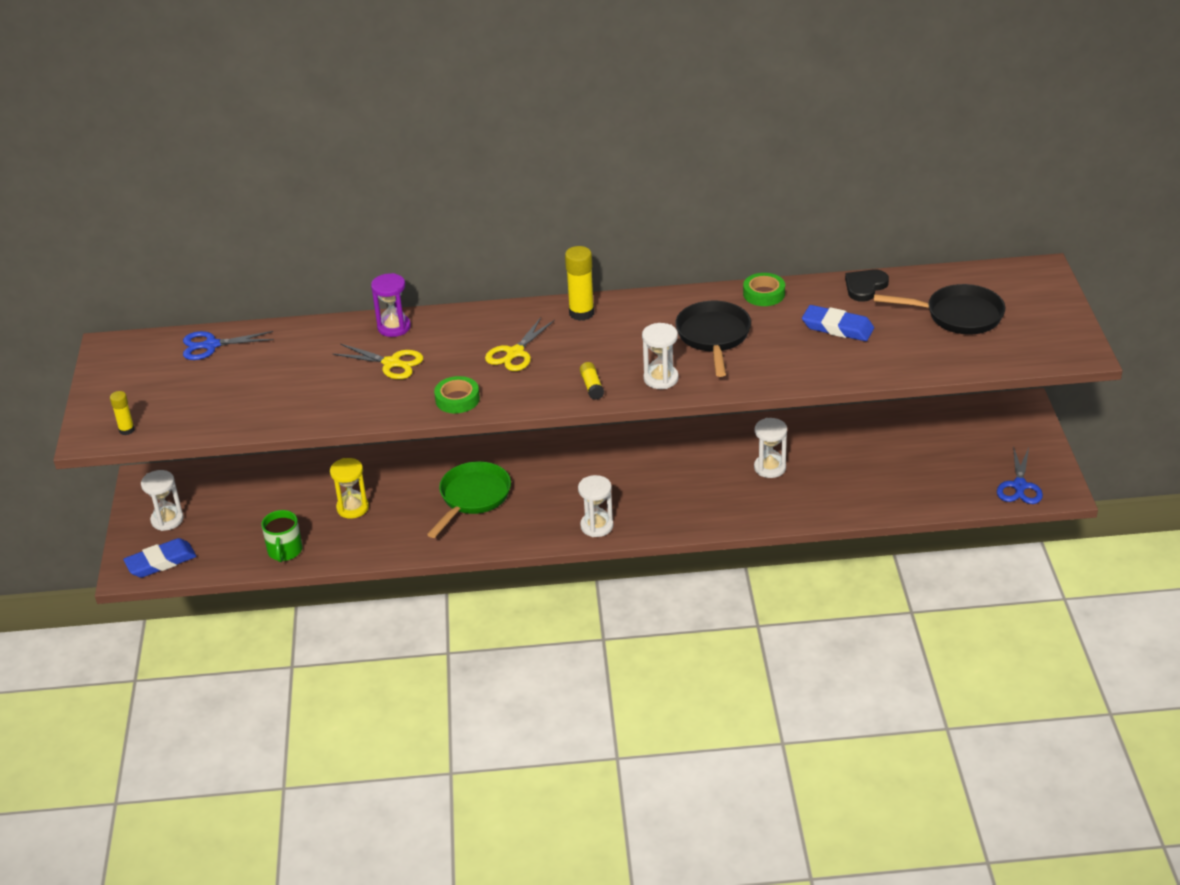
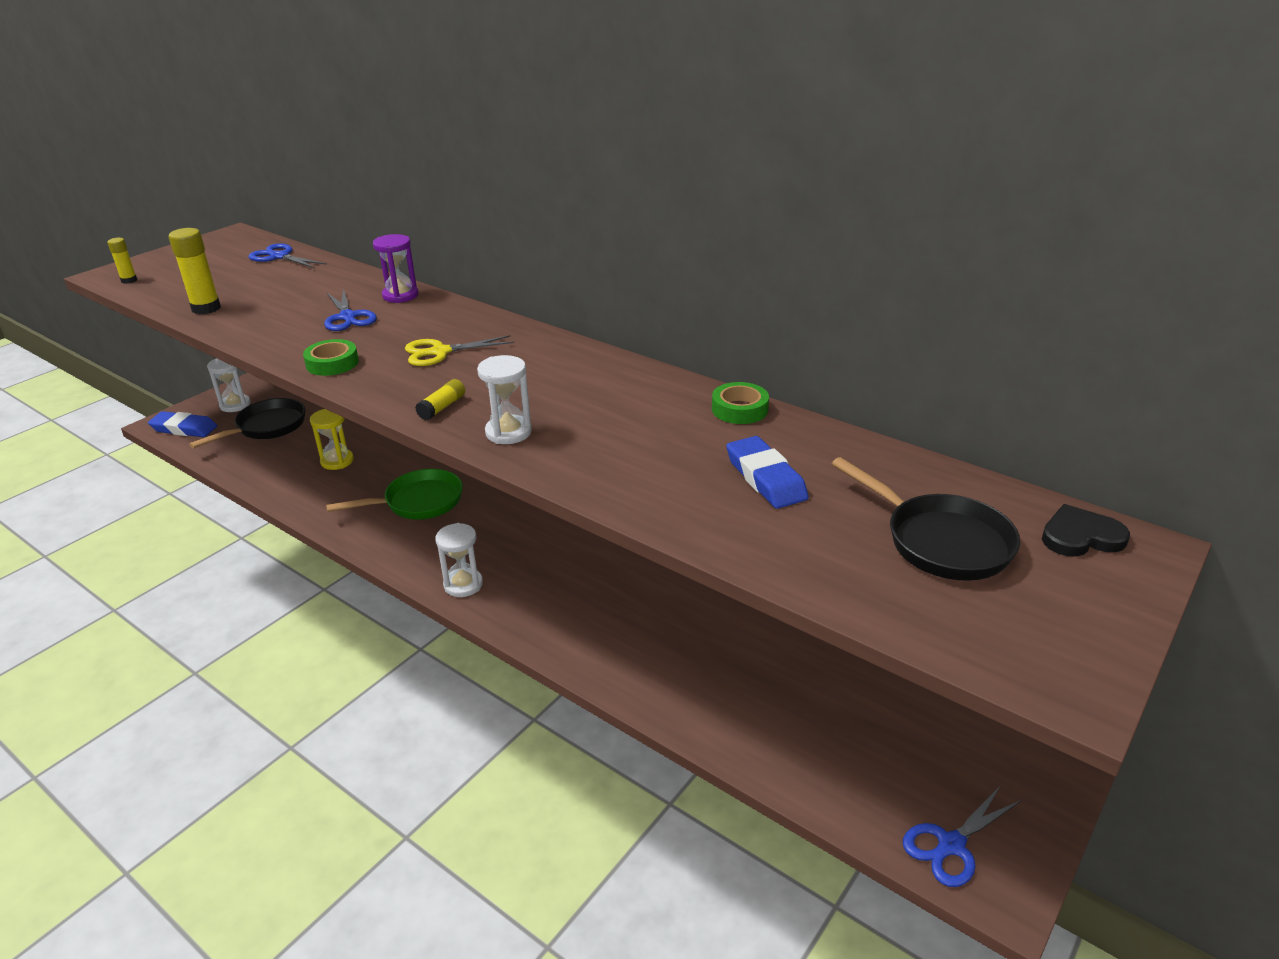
camera: 40 degrees right, 5 degrees down
green mug [261,510,302,562] -> none
yellow scissors [333,344,423,379] -> blue scissors [324,288,377,331]
yellow glue stick [565,246,594,321] -> yellow glue stick moved to [168,228,221,314]
black pan [675,301,751,377] -> black pan moved to [189,398,305,448]
white hourglass [754,418,787,478] -> none
black heart [845,269,889,302] -> black heart moved to [1042,504,1130,556]

